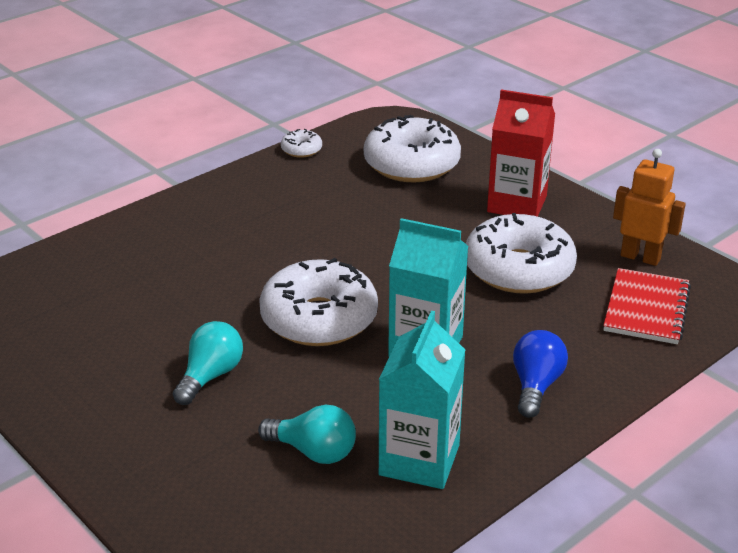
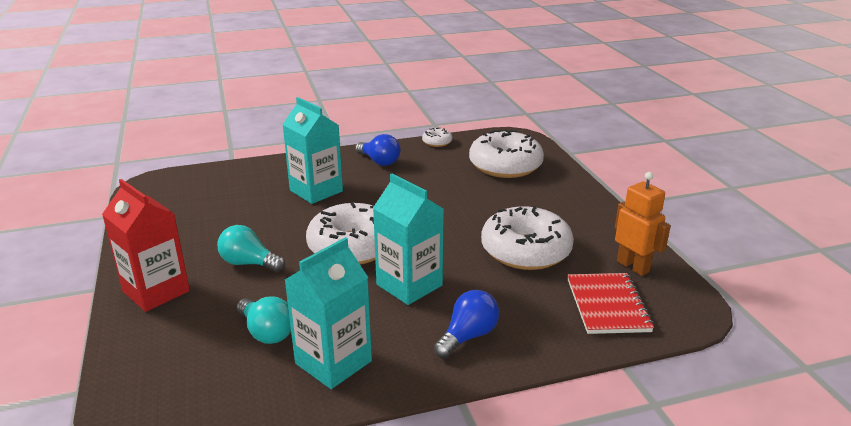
camera: 25 degrees right, 5 degrees down
turquoise light bulb [172,321,243,405] -> turquoise light bulb turned 120 degrees counterclockwise [217,225,285,272]
red carton [487,89,555,217] -> red carton moved to [102,179,190,312]
red notebook [603,268,691,344] -> red notebook turned 45 degrees counterclockwise [567,273,654,334]
none -> turquoise carton [282,97,343,204]
none -> blue light bulb [355,134,401,166]

